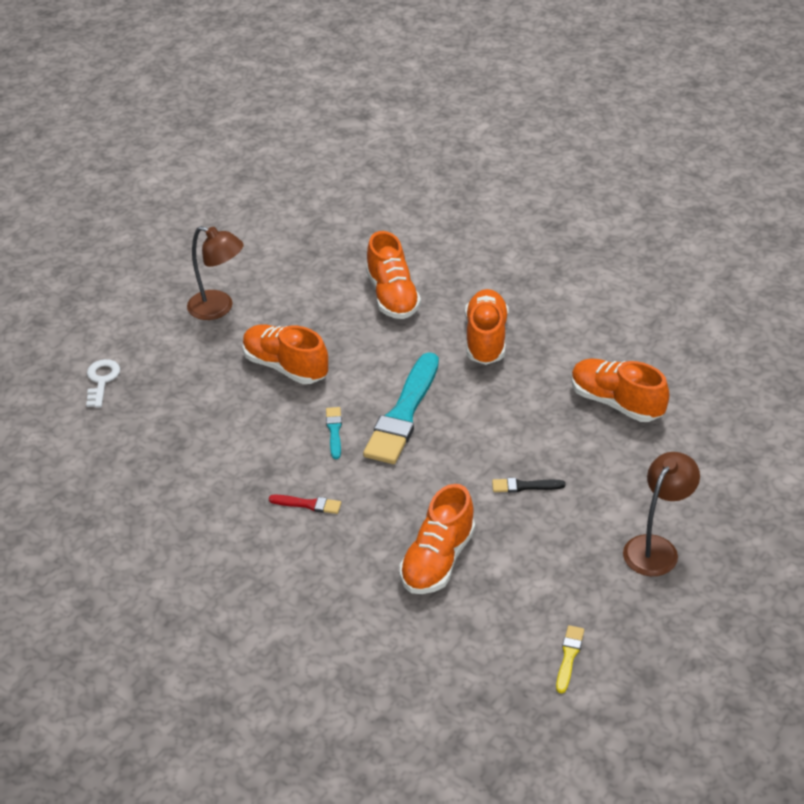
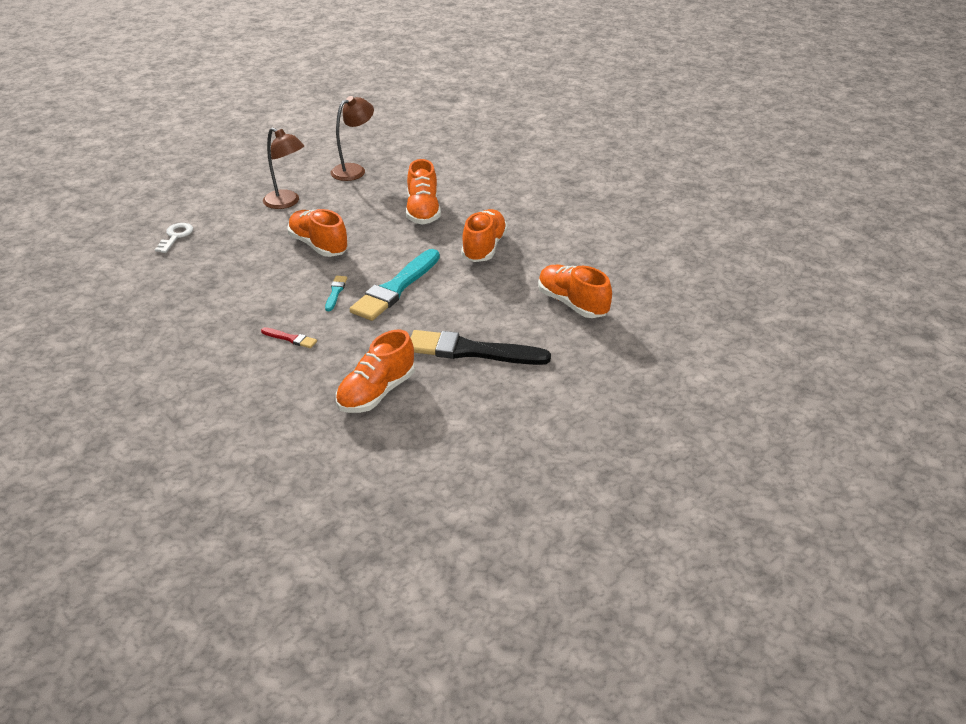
camera: 10 degrees right, 5 degrees down
black brush [492,478,565,493] -> black brush [411,330,551,365], size x2.30
yellow brush [556,625,584,693] -> none
brown lamp [623,452,700,576] -> brown lamp moved to [331,96,374,181]

